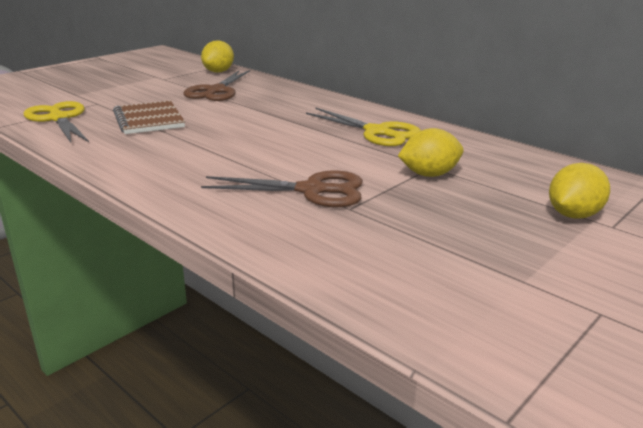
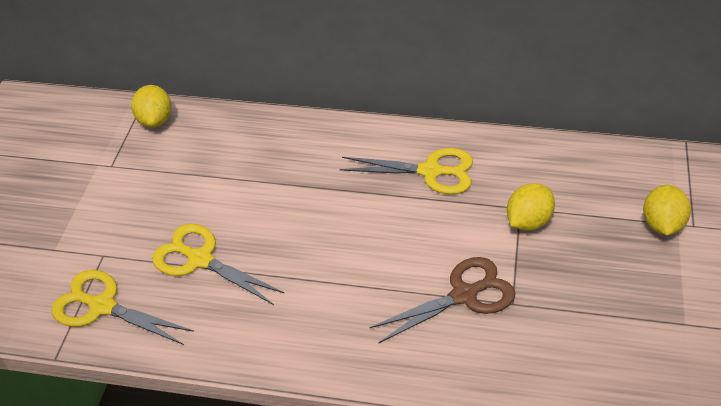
camera: 30 degrees left, 20 degrees up
brown notebook [113,100,185,134] -> yellow scissors [152,224,285,305]
brown scissors [183,70,250,101] -> none

